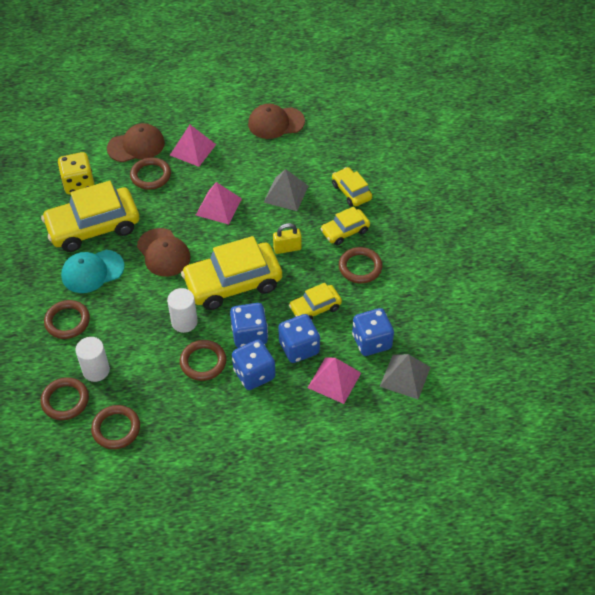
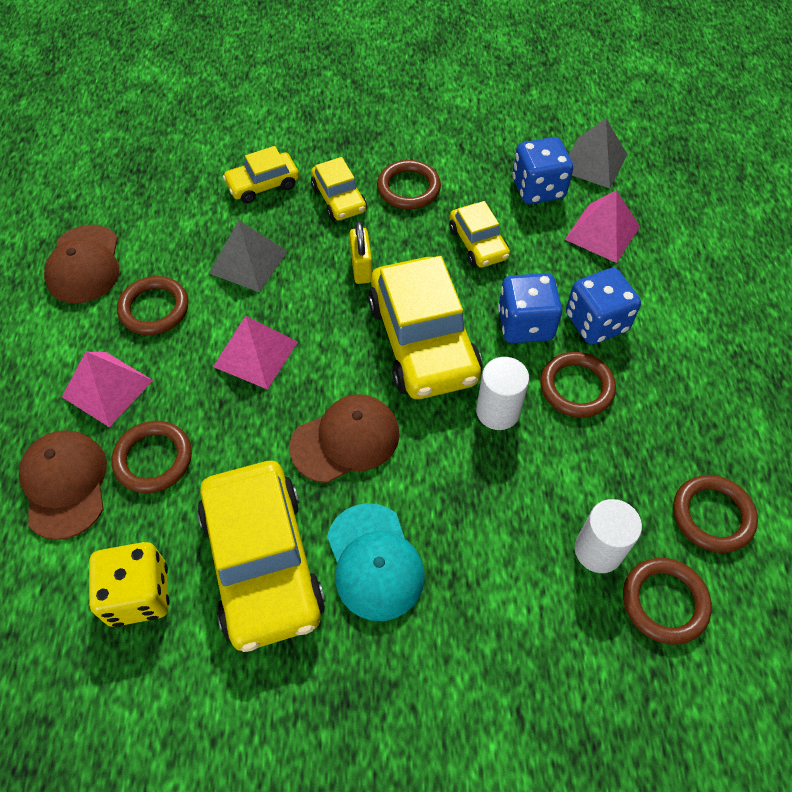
camera: 85 degrees left, 5 degrees up
brown ring [44,300,90,339] -> brown ring moved to [117,276,189,335]
blue dice [278,314,320,363] -> none

